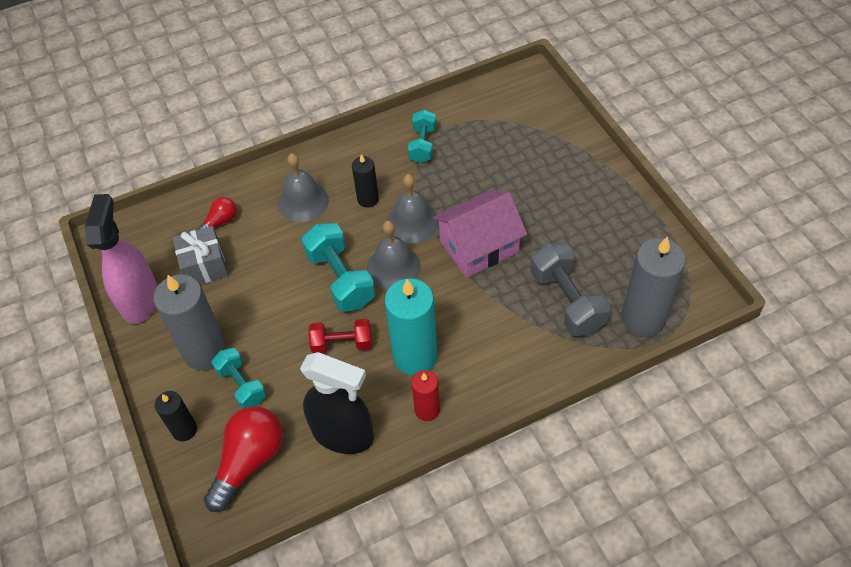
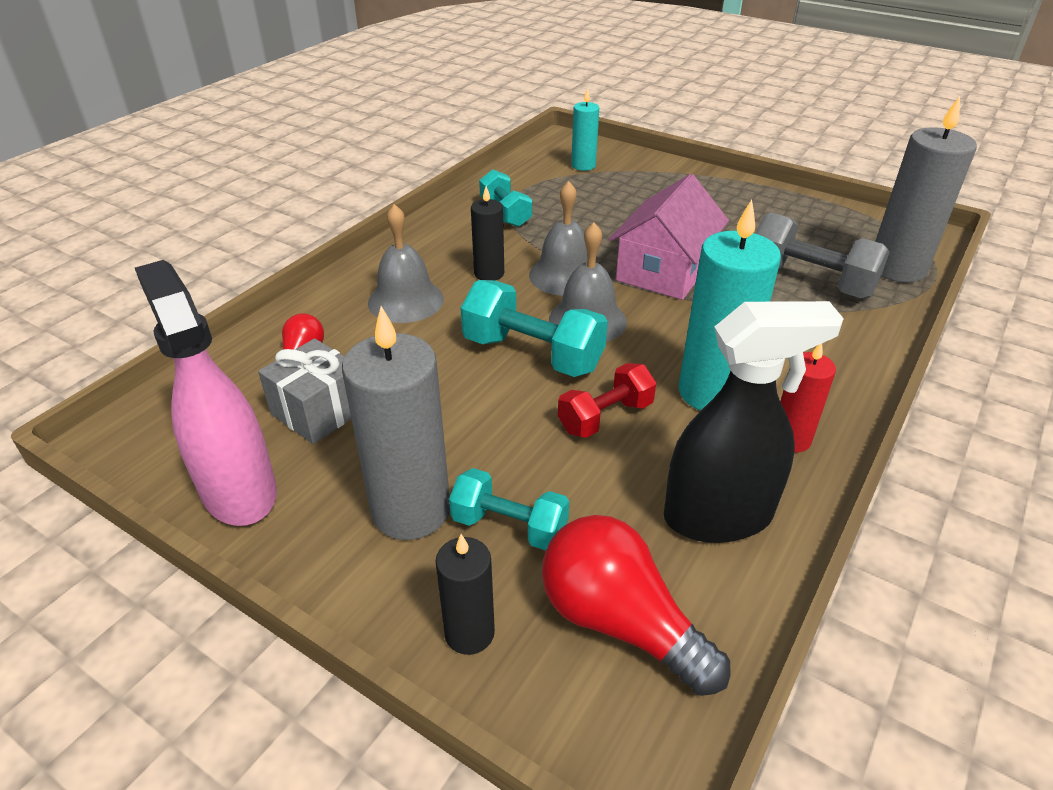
camera: 35 degrees left, 15 degrees down
red light bulb [204,406,283,512] -> red light bulb turned 45 degrees counterclockwise [542,515,731,696]
none -> turquoise candle [571,88,599,171]

